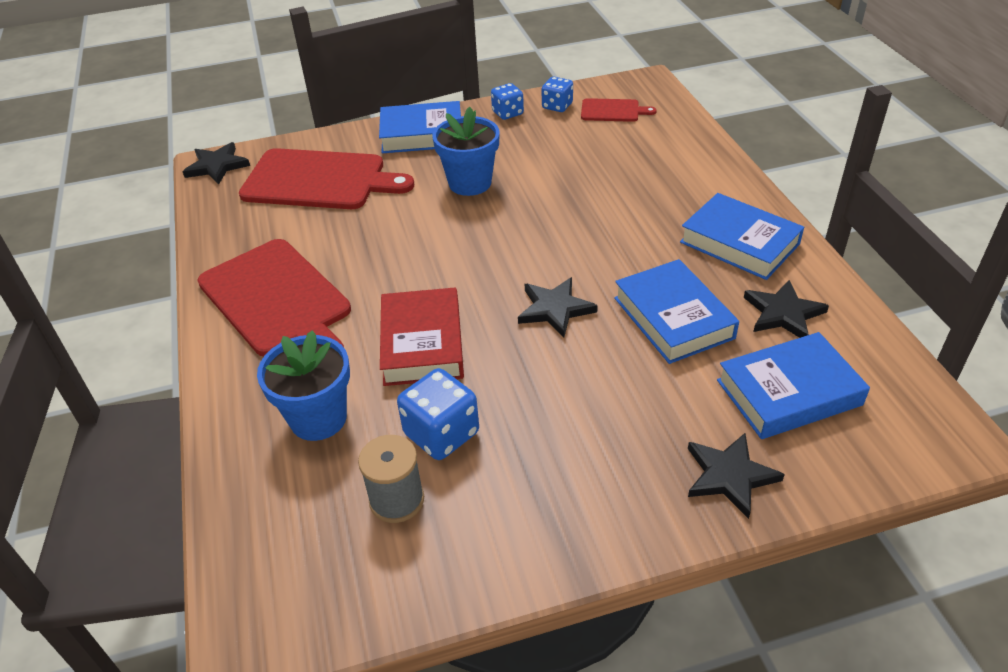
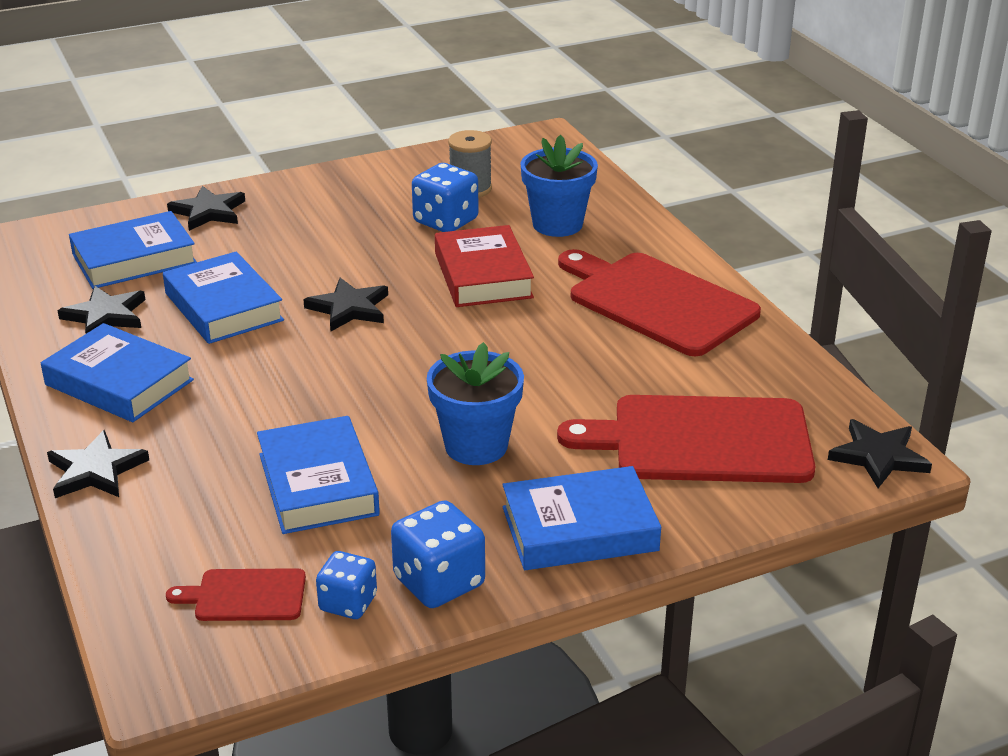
camera: 170 degrees right, 10 degrees down
blue dice [491,83,524,120] -> blue dice [391,500,485,608], size x1.54
none -> black star [47,430,149,498]
none -> blue book [257,416,380,534]

